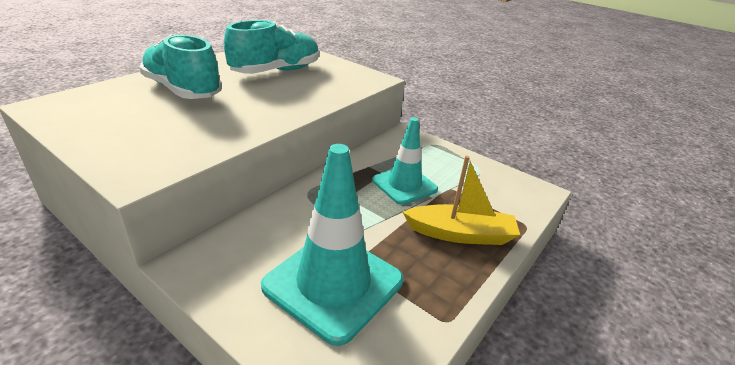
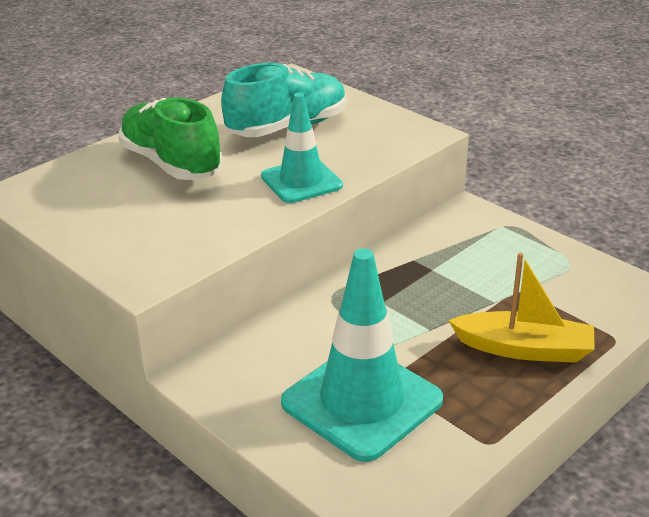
camera: 10 degrees right, 0 degrees up
turquoise shoe [139,34,222,99] -> green shoe [118,97,222,180]
turquoise traffic cone [372,117,438,205] -> turquoise traffic cone moved to [261,93,343,203]

